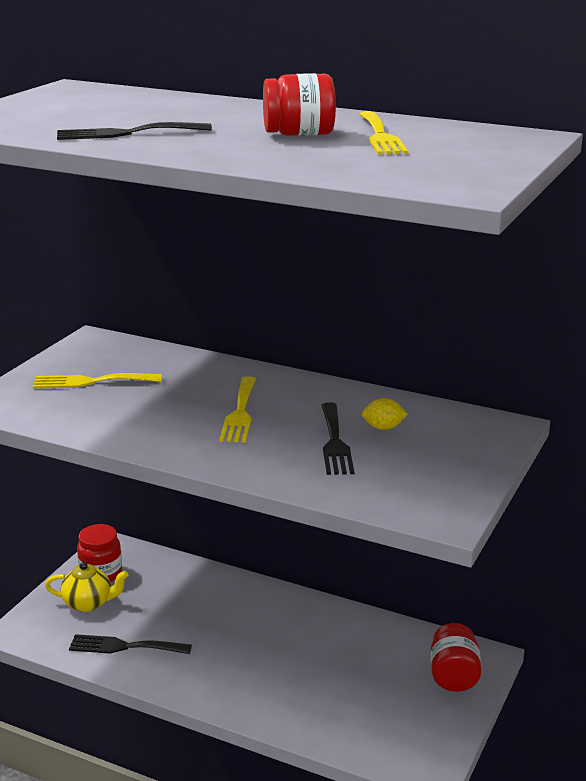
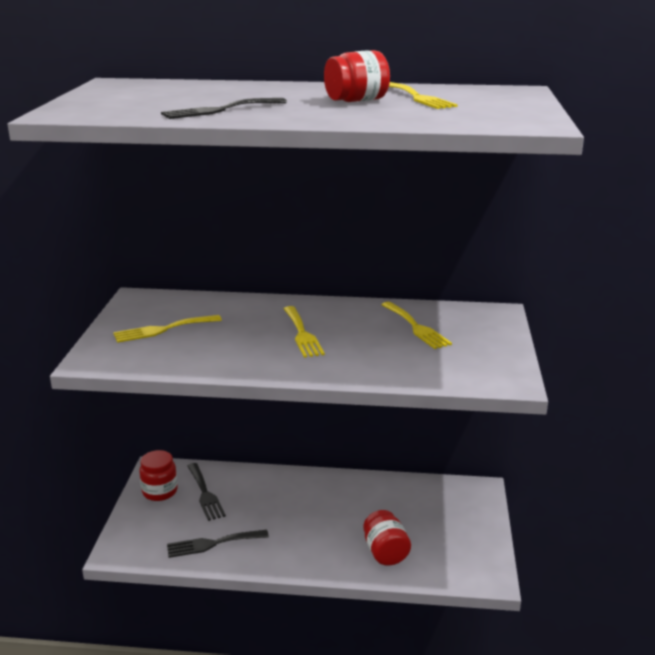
camera: 20 degrees left, 0 degrees up
yellow teapot [45,562,128,612] -> none
black fork [321,402,354,475] -> black fork moved to [187,463,226,521]
yellow lemon [362,398,408,430] -> yellow fork [382,302,452,349]
red jar [431,623,481,692] -> red jar moved to [363,510,411,566]

